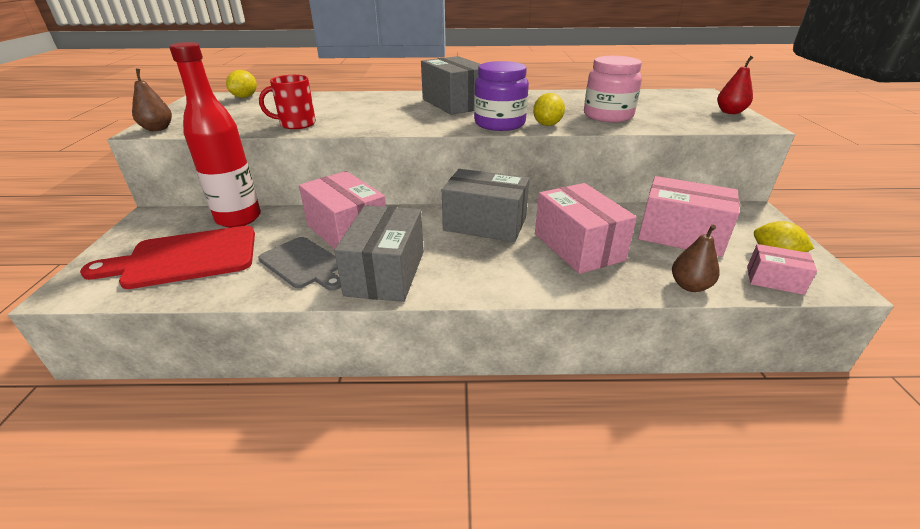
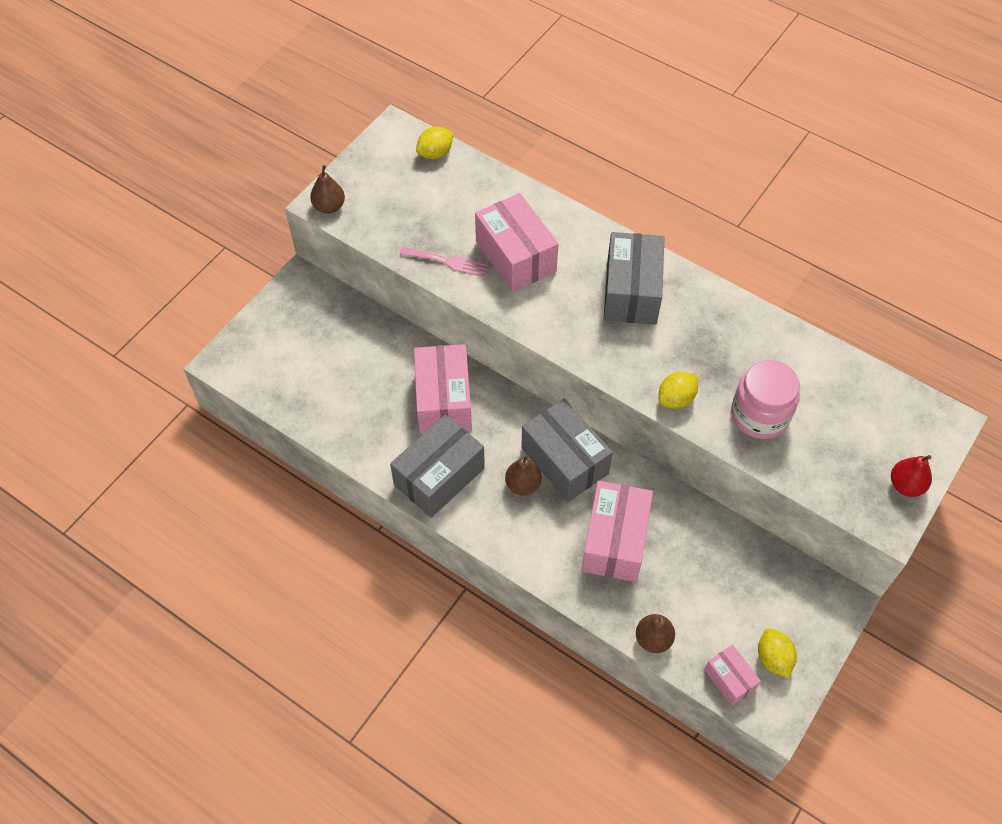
camera: 35 degrees right, 25 degrees up
red cutting board [80,226,255,289] -> none
red bottle [169,42,261,228] -> none
grey cutting board [258,237,341,291] -> none
red mug [259,75,316,129] -> pink fork [399,247,488,277]
purple jar [474,61,529,131] -> none
pink box [638,176,739,257] -> pink box moved to [475,193,558,292]
none -> brown pear [505,455,542,495]

